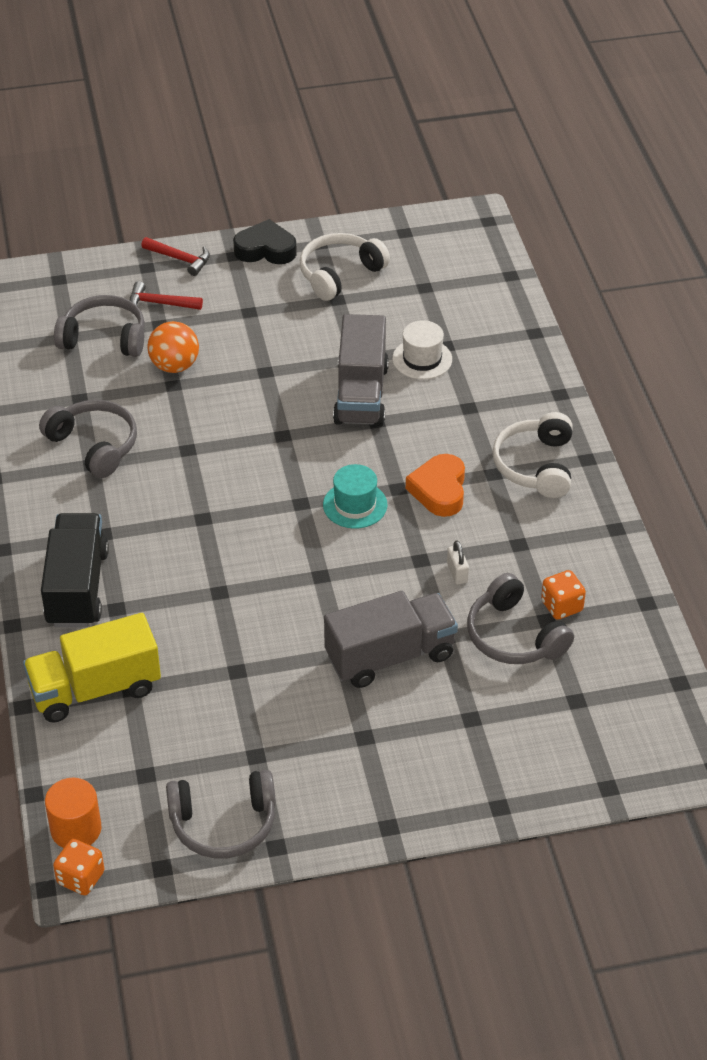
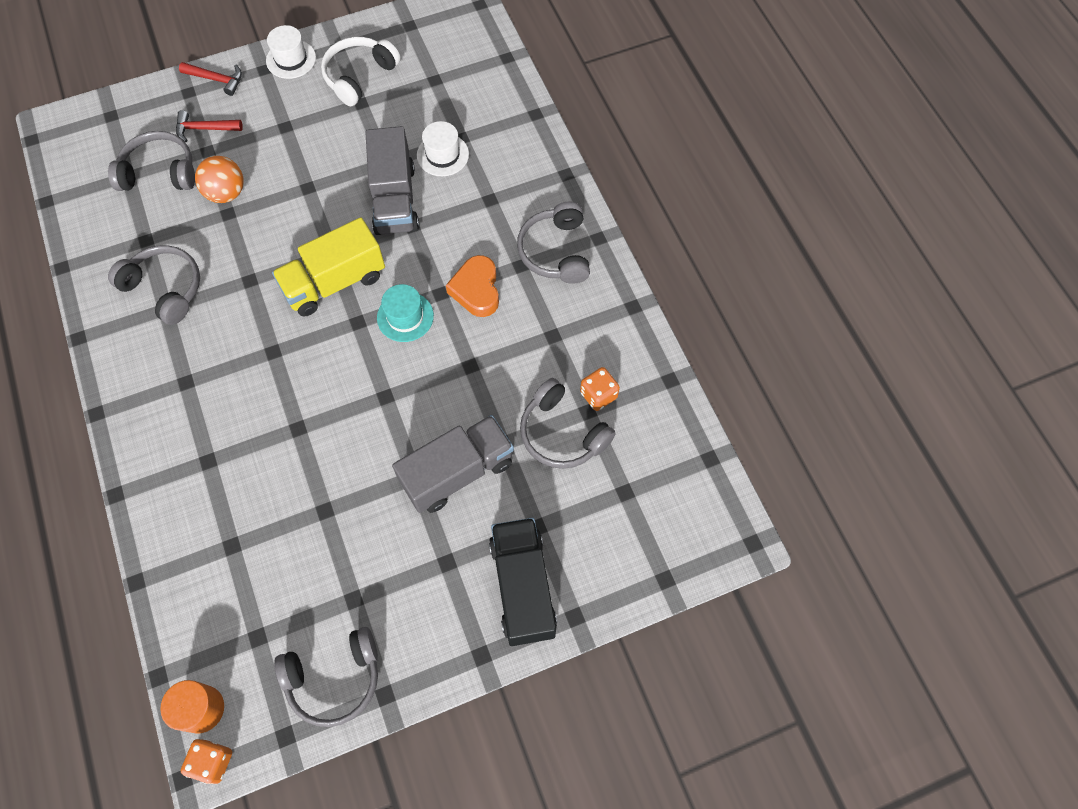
camera: 10 degrees left, 20 degrees up
yellow truck [23,613,161,723] -> yellow truck moved to [272,217,385,317]
black truck [41,513,109,628] -> black truck moved to [489,518,557,646]
black heart [233,219,297,264] -> white hat [266,25,316,79]
white padlock [447,541,469,585] -> none
white headphones [492,412,573,498] -> grey headphones [517,202,590,284]

